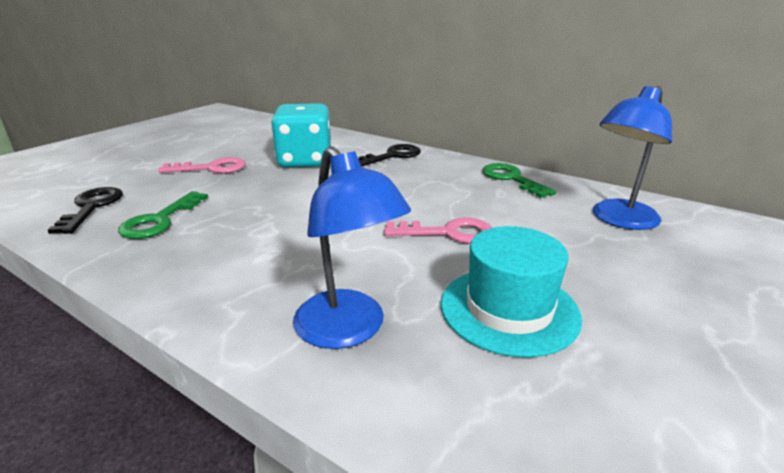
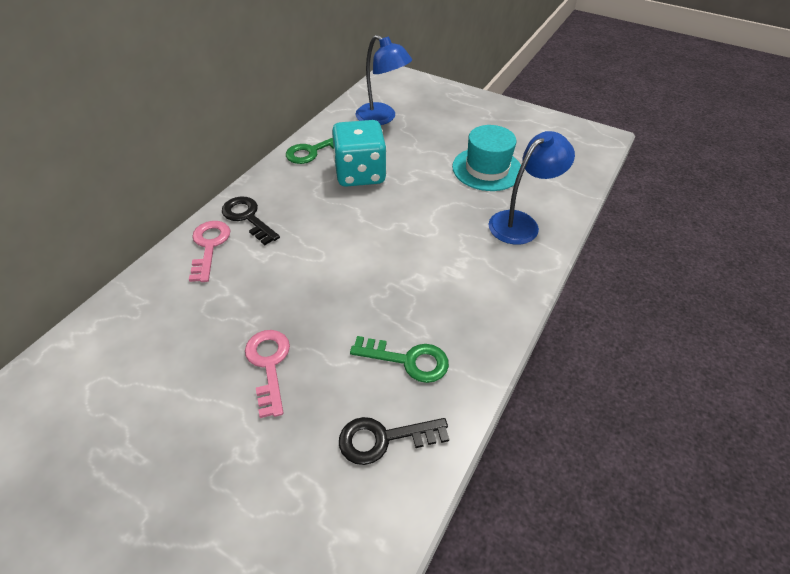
camera: 95 degrees left, 20 degrees up
turquoise dice [271,103,332,167] -> turquoise dice moved to [332,120,387,187]
pink key [384,217,492,244] -> pink key moved to [189,221,230,282]

